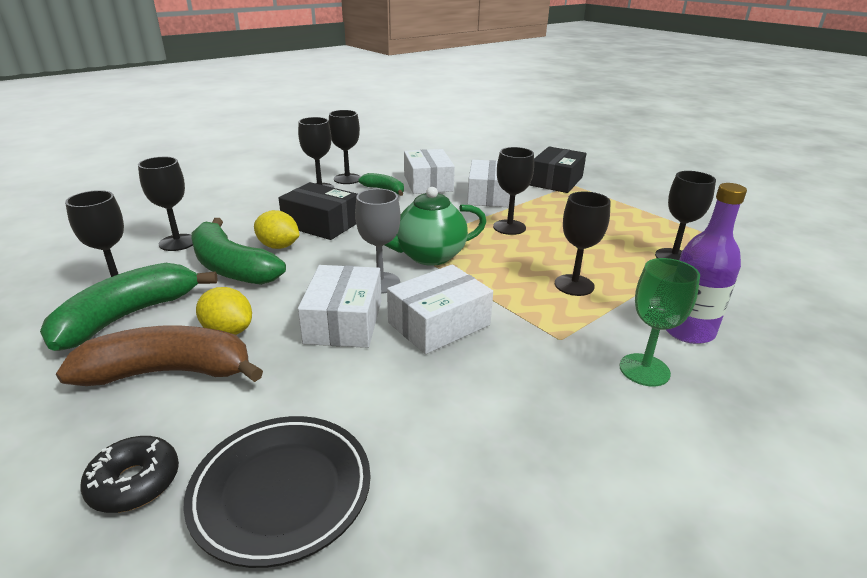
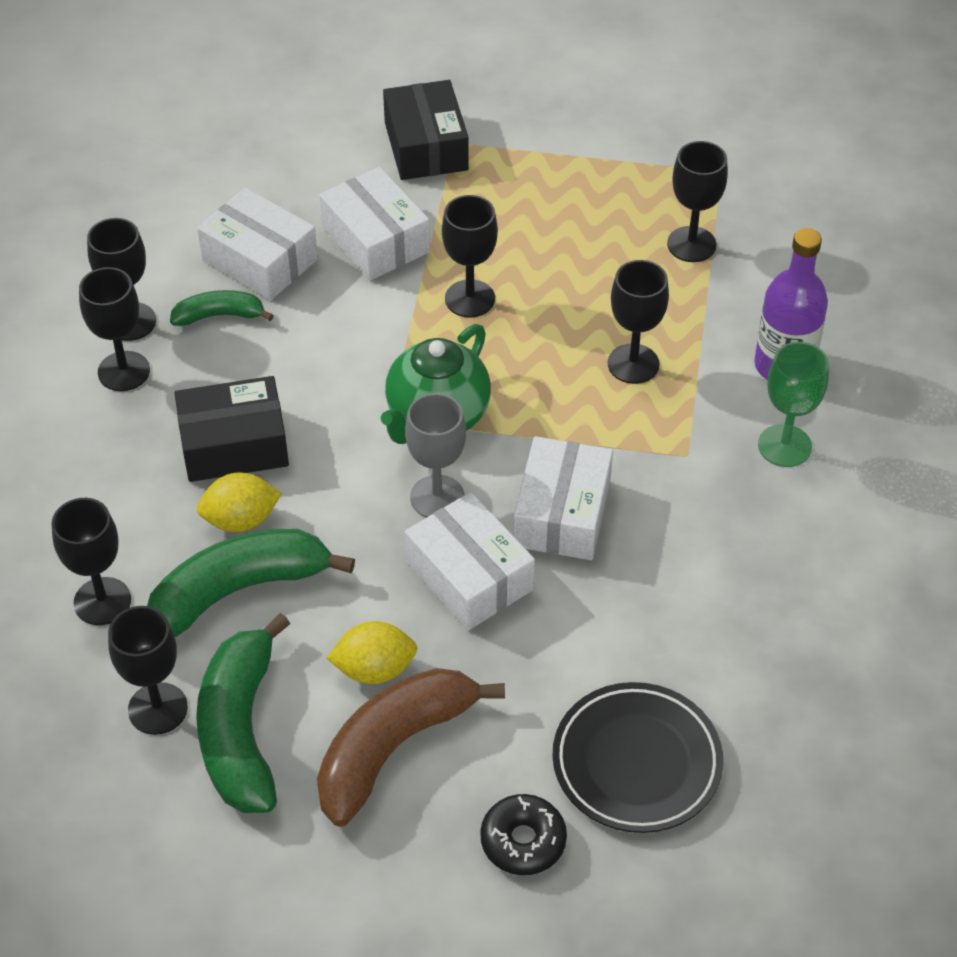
camera: 40 degrees left, 20 degrees up
green banana [192,218,286,285] -> green banana turned 150 degrees clockwise [147,529,355,637]

